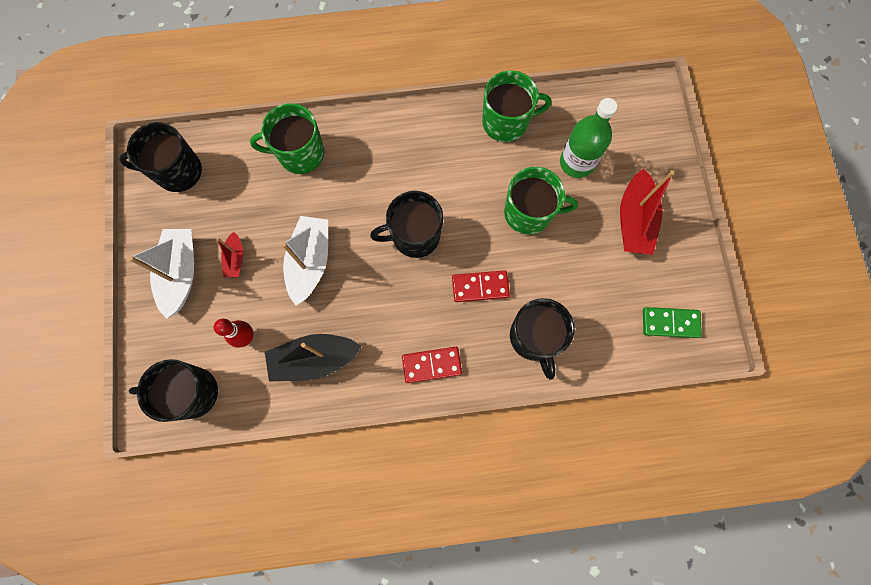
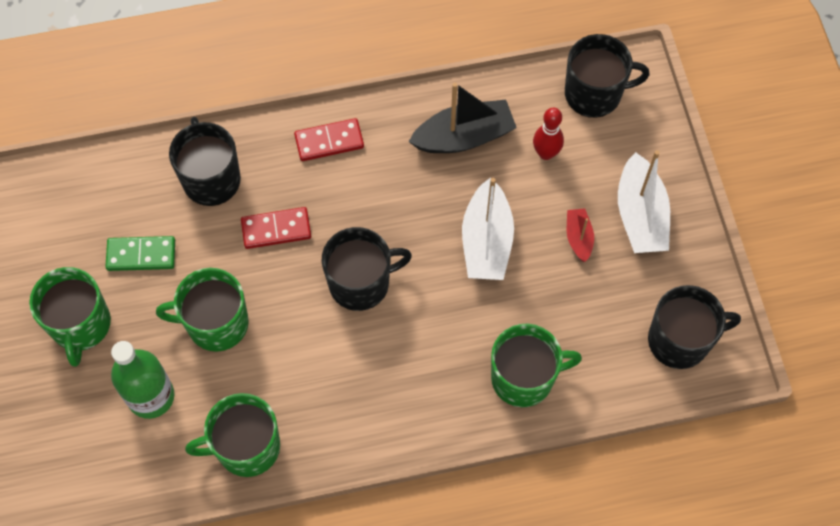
camera: 175 degrees right, 10 degrees down
red boat [620,169,674,255] -> green mug [29,267,111,367]
green domino [643,307,702,338] -> green domino moved to [105,236,175,271]

